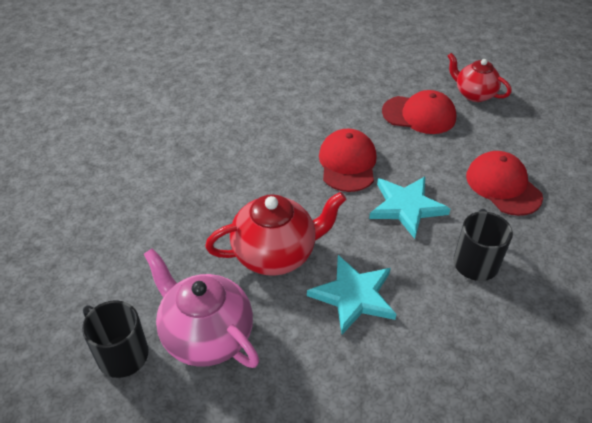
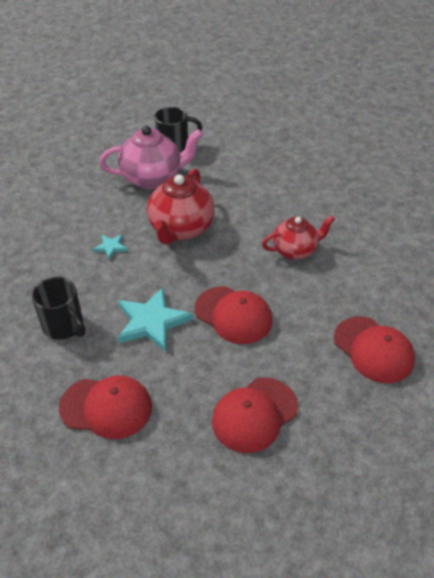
camera: 125 degrees right, 0 degrees up
turquoise star [307,255,396,334] -> turquoise star [93,235,128,260], size x0.49
red teapot [448,53,511,102] -> red teapot moved to [262,215,335,260]
none -> red cap [334,316,415,383]

